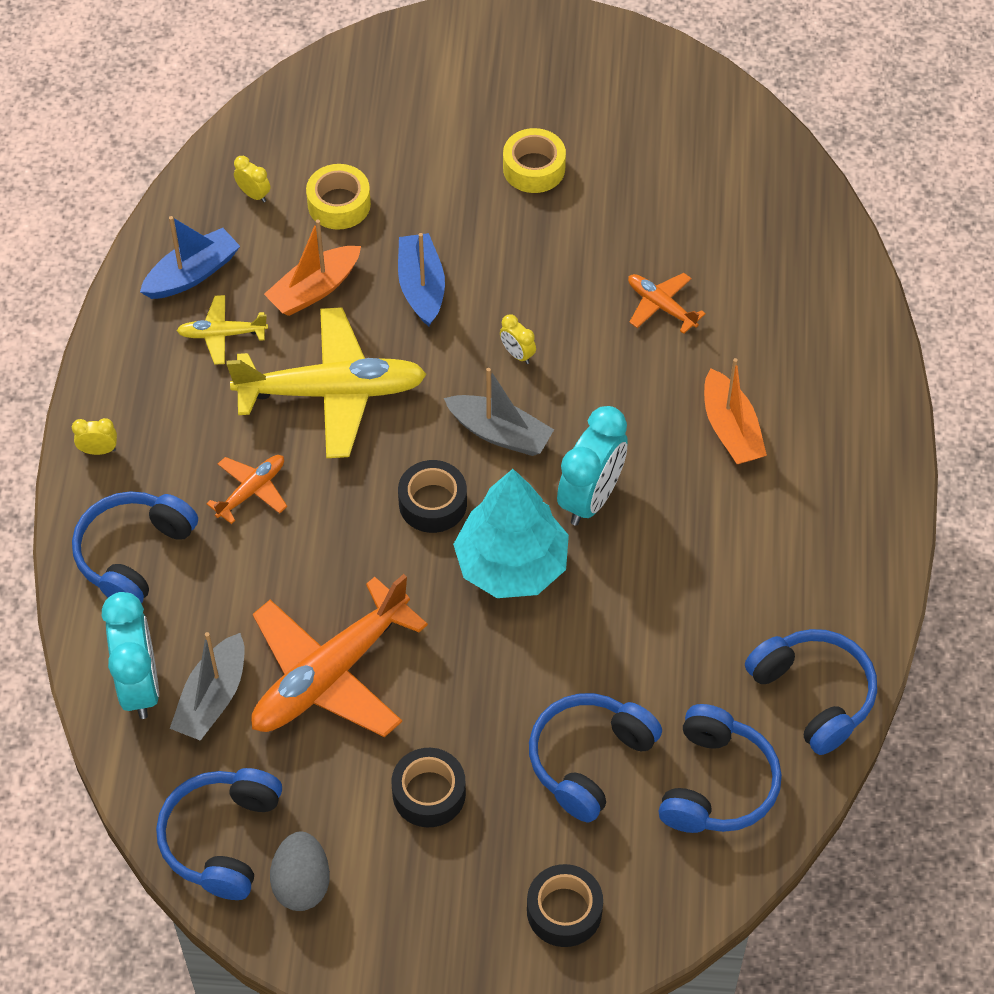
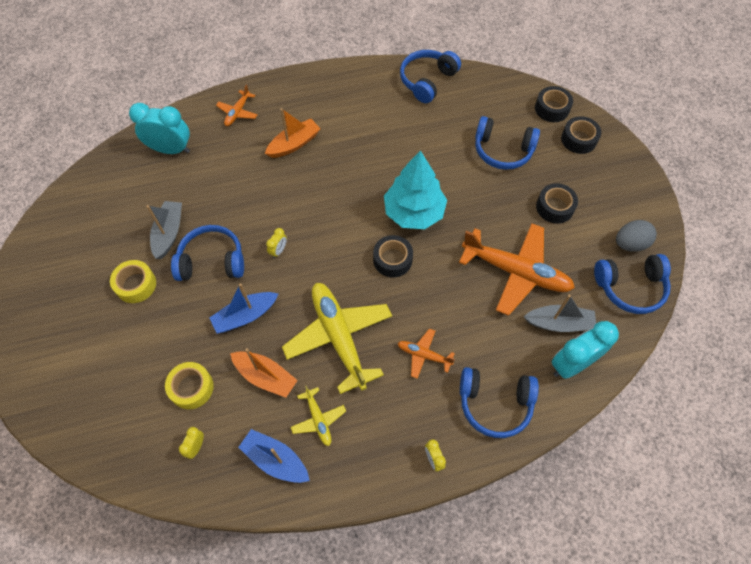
camera: 110 degrees left, 5 degrees up
grey boat [444,368,554,456] -> grey boat moved to [146,201,182,259]
turquoise clock [557,406,628,526] -> turquoise clock moved to [129,103,190,154]
orange plane [628,273,706,334] -> orange plane moved to [216,84,258,126]
blue headphones [659,704,782,833] -> blue headphones moved to [171,225,244,281]
none -> black tape [535,86,573,122]

